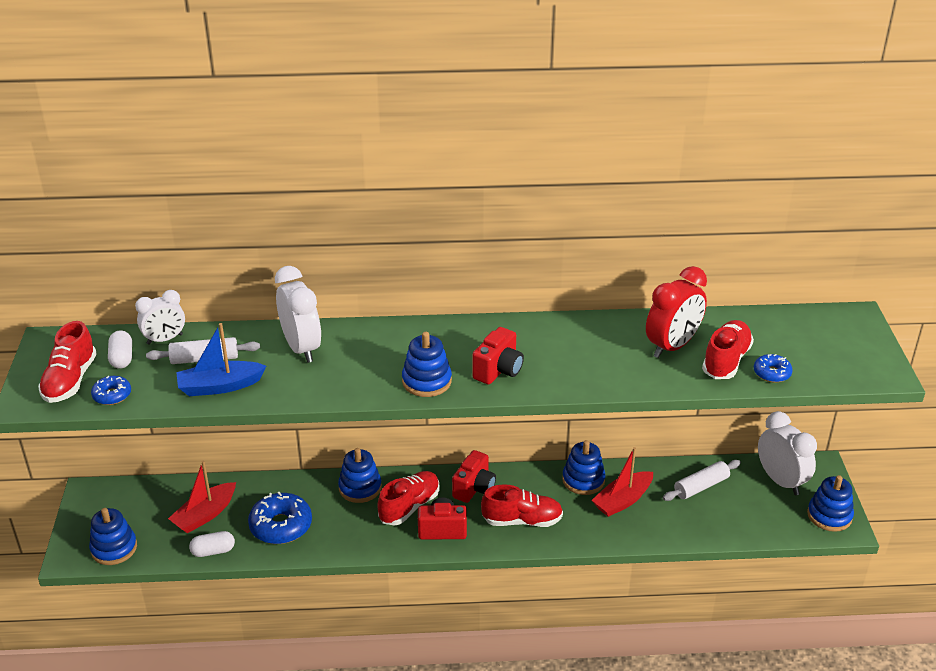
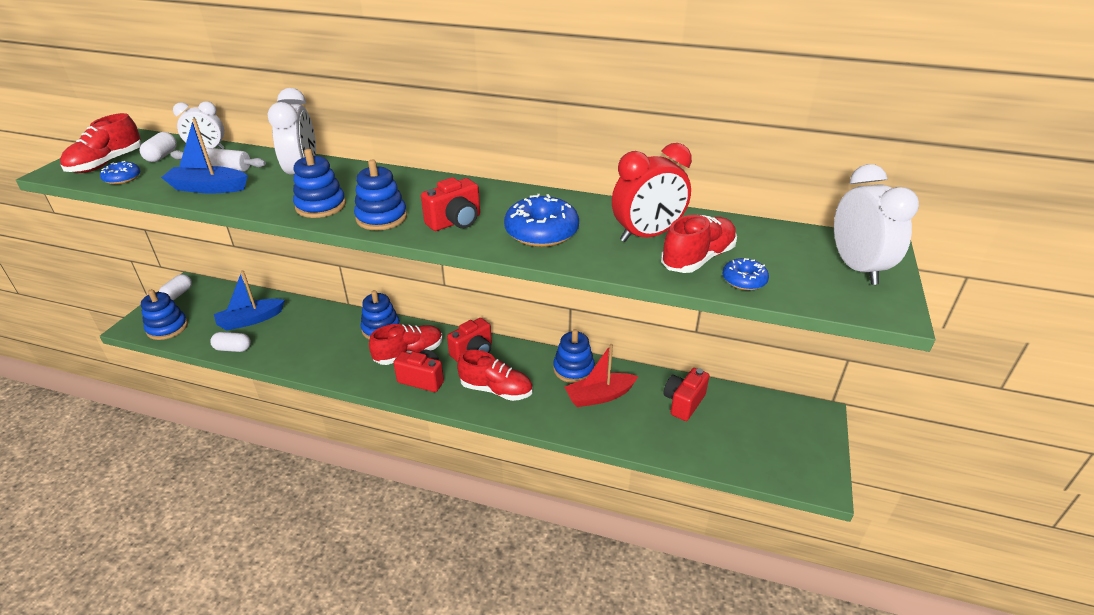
camera: 20 degrees right, 0 degrees up
red boat [168,461,236,534] -> blue boat [214,270,285,330]
blue donut [248,492,312,544] -> blue donut moved to [504,194,579,247]
white rolling pin [663,460,741,501] -> red camera [663,368,709,421]
white clock [758,411,817,495] -> white clock moved to [834,164,919,285]
blue stacking toy [807,475,854,532] -> blue stacking toy moved to [293,149,346,218]
none -> white capsule [159,274,192,300]

